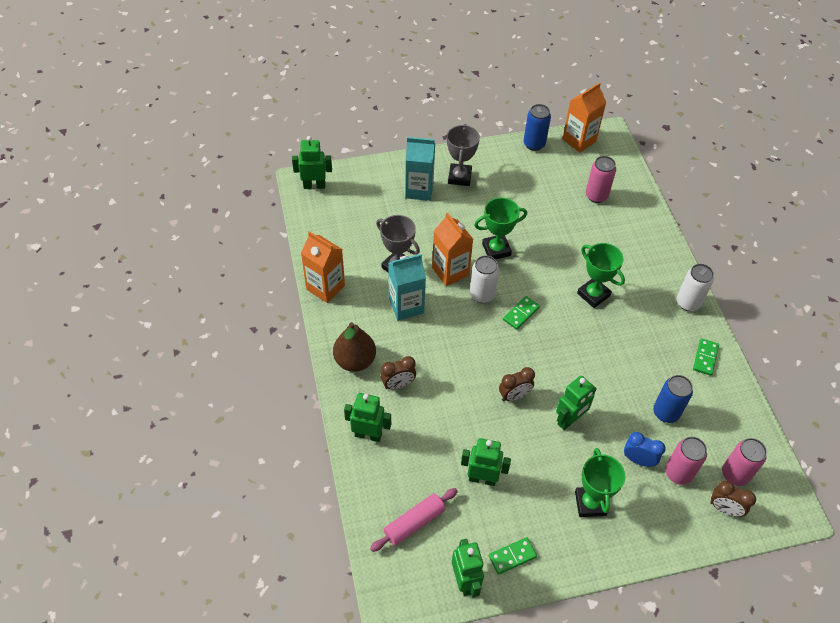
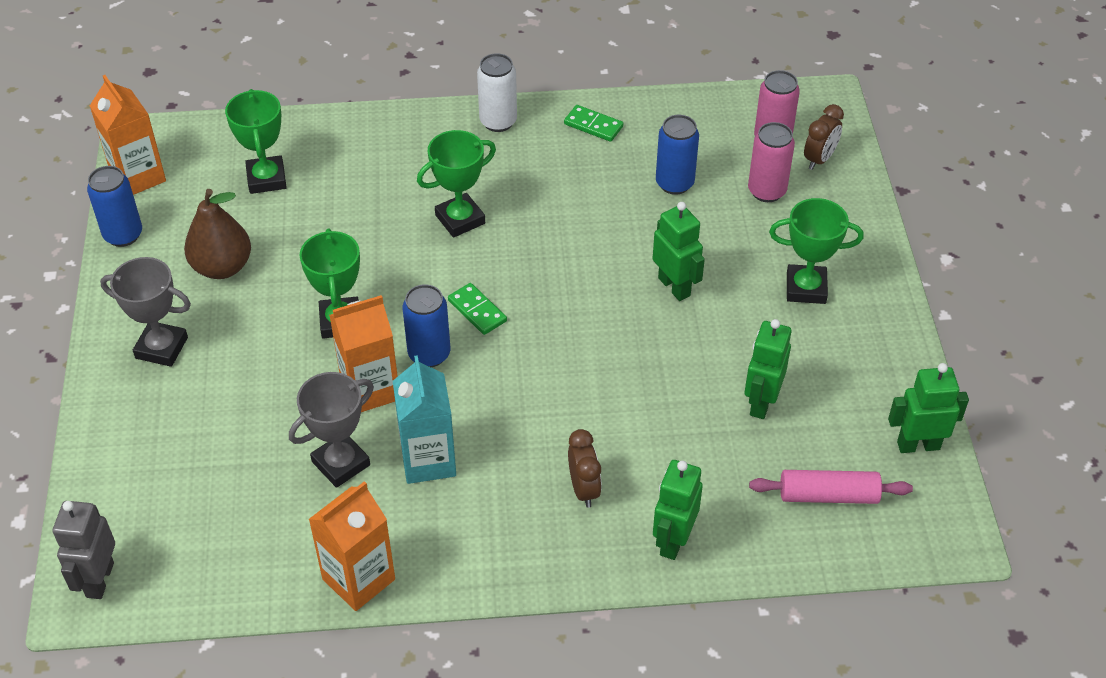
camera: 80 degrees left, 5 degrees down
green robot [292,136,332,189] -> grey robot [53,501,115,599]
brown pear [333,322,376,372] -> brown pear moved to [184,189,251,279]
pink rolling pin [370,488,458,552] -> pink rolling pin turned 60 degrees counterclockwise [749,470,913,504]
turquoise carton [405,137,435,201] -> none
white can [470,255,499,303] -> blue can [403,284,450,367]
green domino [489,537,537,575] -> none
brown clock [499,367,535,401] -> none
pink can [586,156,616,203] -> green trophy [225,89,287,194]
blue clock [624,432,666,467] -> none

